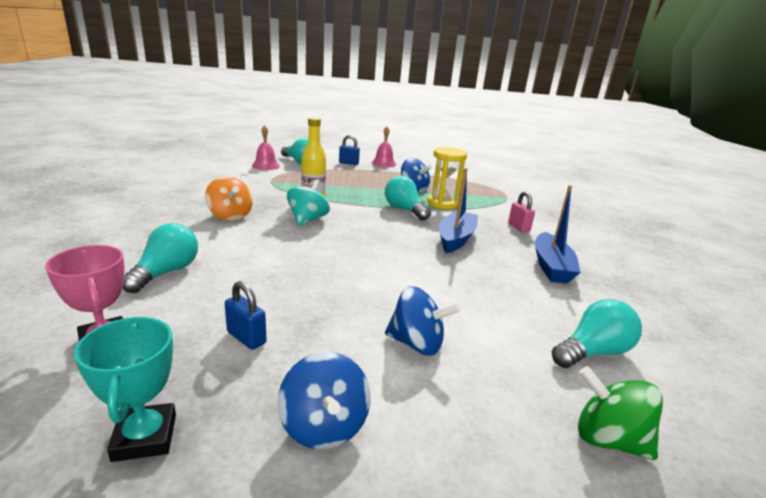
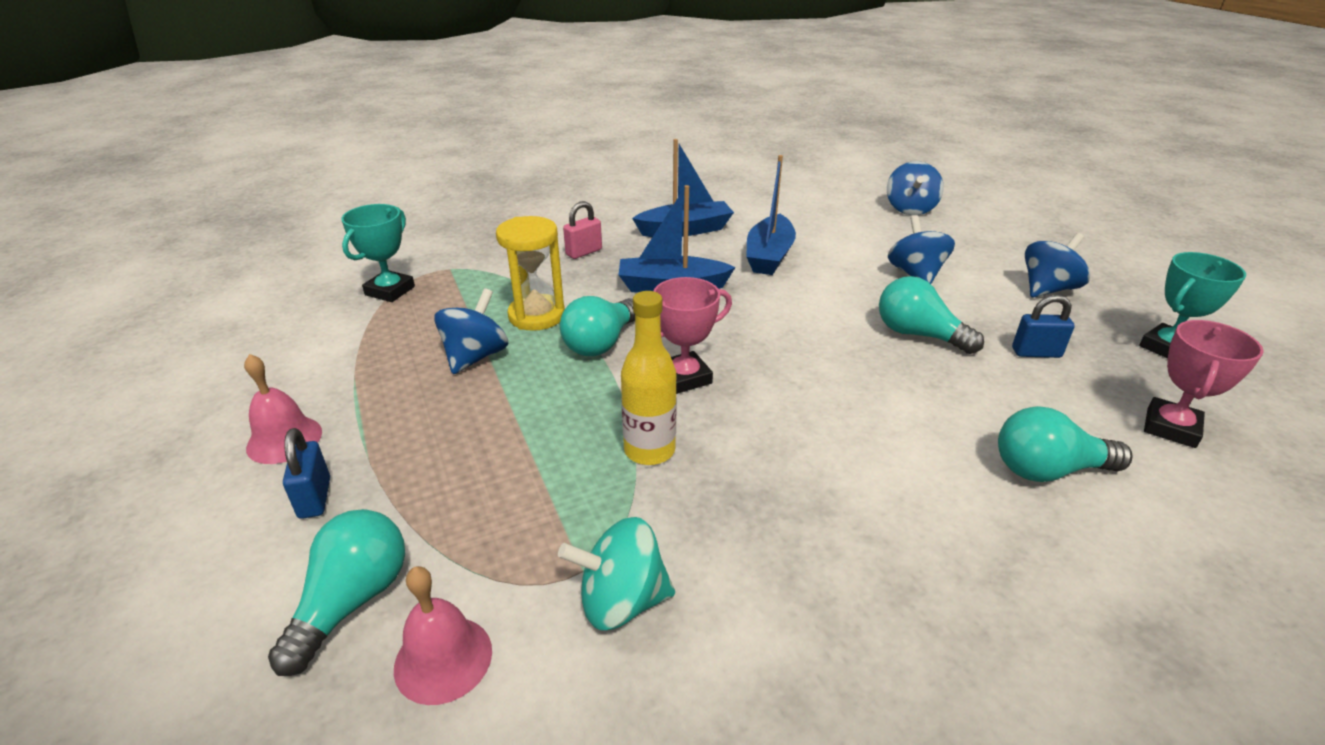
camera: 110 degrees left, 10 degrees up
orange spinning top [205,176,253,221] -> none
blue padlock [225,281,267,350] -> blue padlock turned 75 degrees clockwise [1012,295,1075,358]
turquoise spinning top [287,179,330,226] -> turquoise spinning top moved to [558,517,675,630]
turquoise light bulb [552,299,642,368] -> turquoise light bulb moved to [879,276,984,354]
green spinning top [578,366,663,460] -> blue spinning top [887,161,944,215]
none -> turquoise trophy [341,204,415,302]
none -> pink trophy [654,277,732,394]
none -> blue boat [746,155,796,275]

